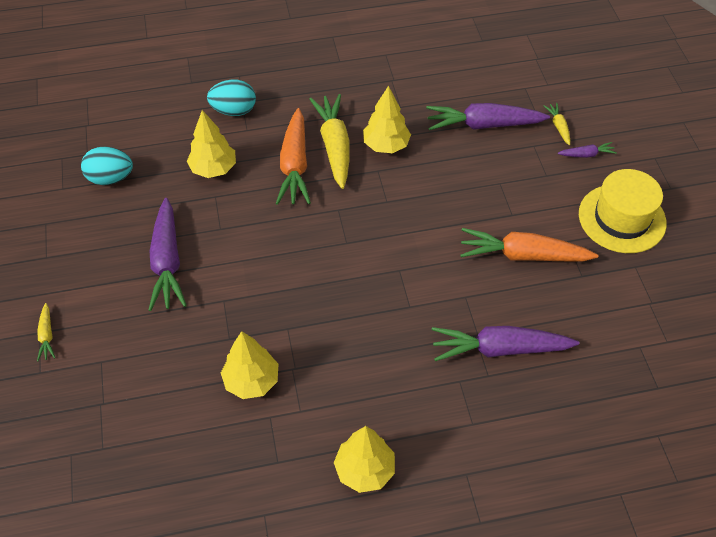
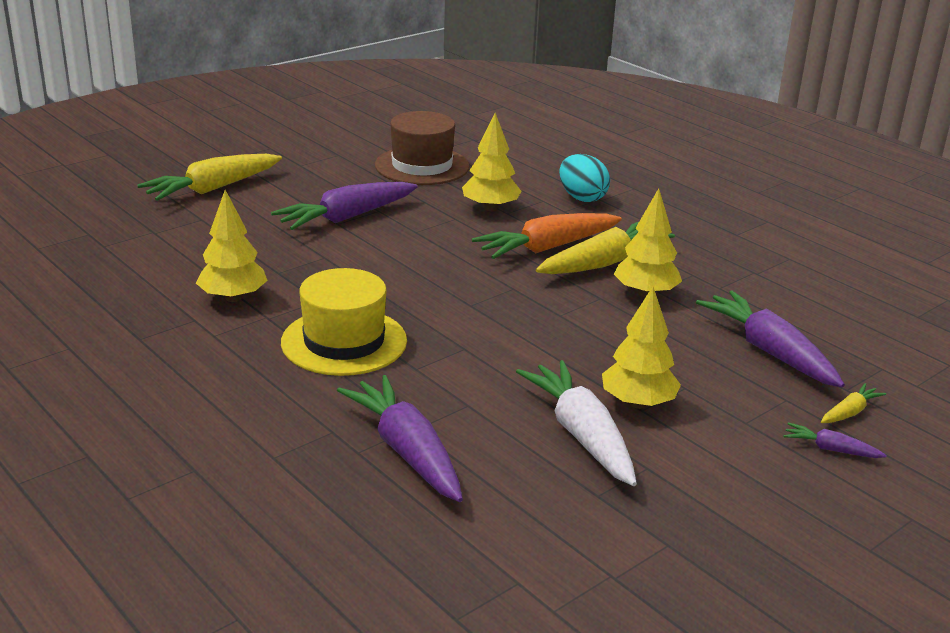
camera: 60 degrees right, 25 degrees down
yellow carrot [37,303,55,362] -> yellow carrot [137,154,282,201], size x2.14
turquoise egg [81,147,133,185] -> brown hat [375,111,469,185]
yellow tree [334,426,395,493] -> yellow tree moved to [602,287,681,409]
orange carrot [460,228,598,262] -> white carrot [516,360,637,486]
purple carrot [558,142,617,158] -> purple carrot turned 150 degrees clockwise [783,422,887,458]
yellow hat [579,169,667,253] -> yellow hat moved to [281,268,407,376]

